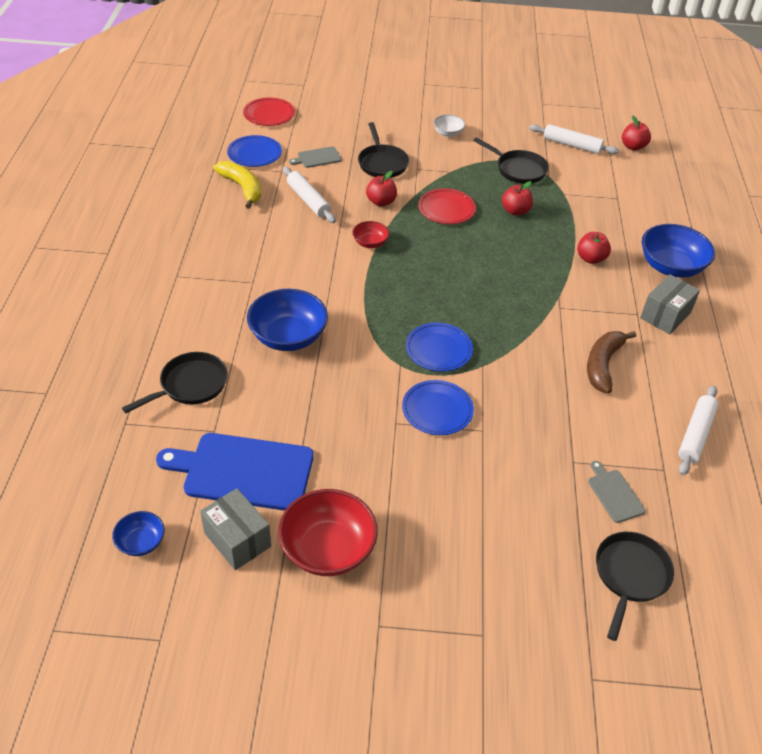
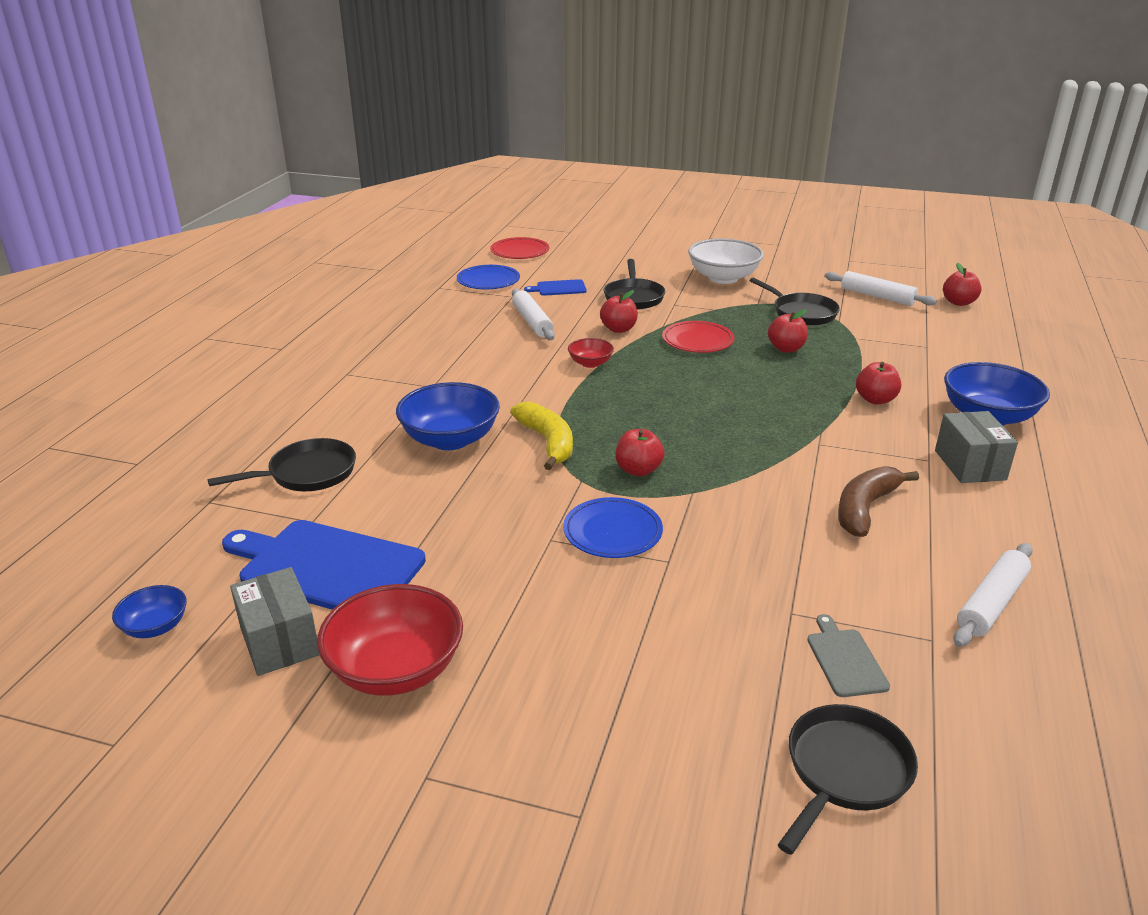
camera: 15 degrees right, 15 degrees down
yellow banana [213,161,261,209] -> yellow banana moved to [510,402,573,470]
grey cutting board [289,146,342,168] -> blue cutting board [524,279,587,296]
blue plate [406,323,473,372] -> red apple [615,429,665,477]
white bowl [433,115,465,137] -> white bowl [688,238,764,284], size x1.93
grey box [640,274,700,334] -> grey box turned 60 degrees counterclockwise [935,411,1018,483]

